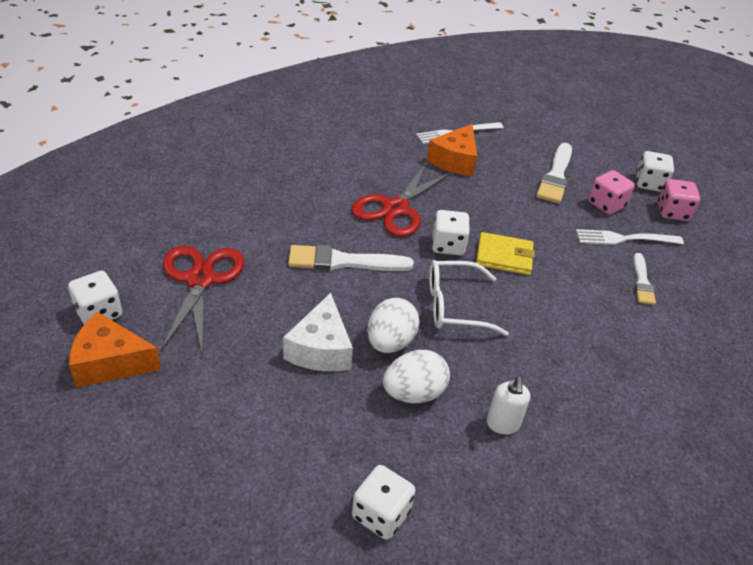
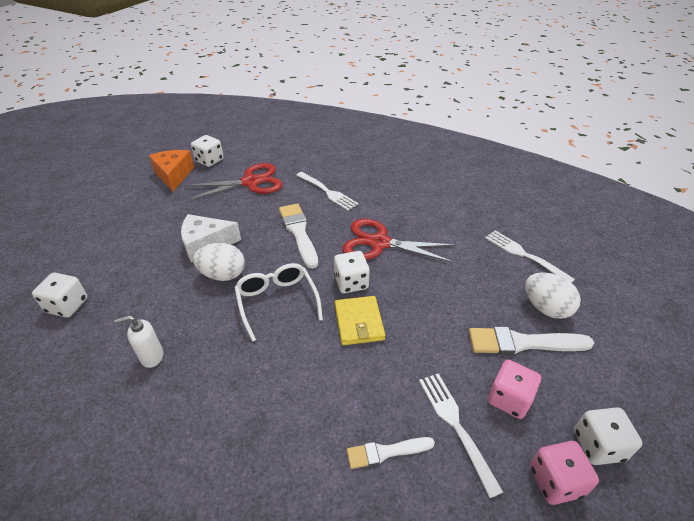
camera: 75 degrees right, 0 degrees up
white egg [383,350,450,403] -> white egg moved to [525,272,581,319]
orange cheese [427,124,477,176] -> none
none -> white fork [296,172,358,210]

